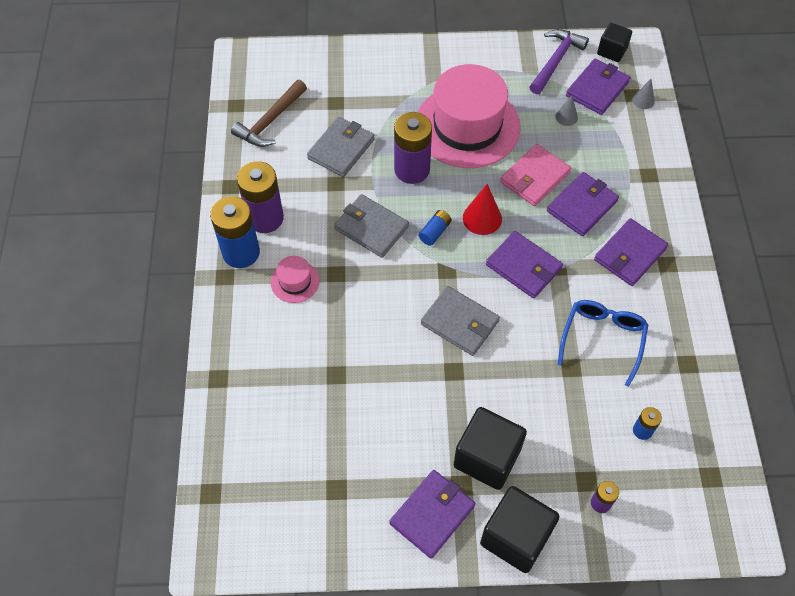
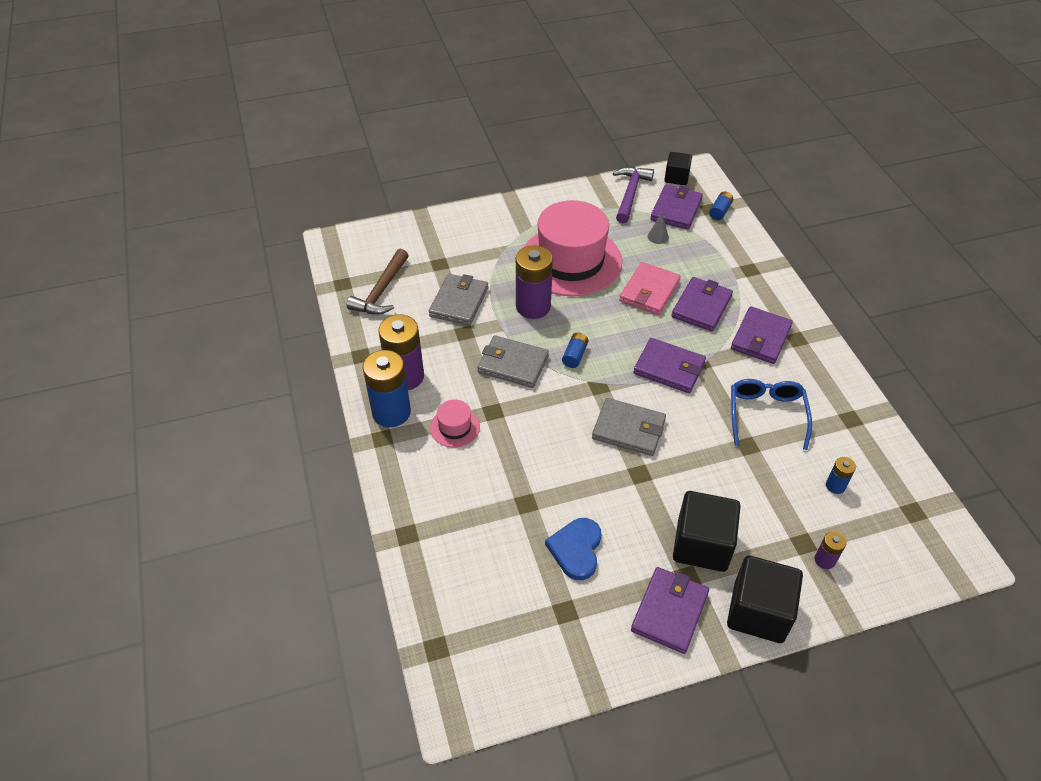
camera: 15 degrees left, 10 degrees down
red cone [463,184,502,235] -> none
grey cone [632,79,655,109] -> blue battery [709,191,733,220]
none -> blue heart [545,518,601,580]

